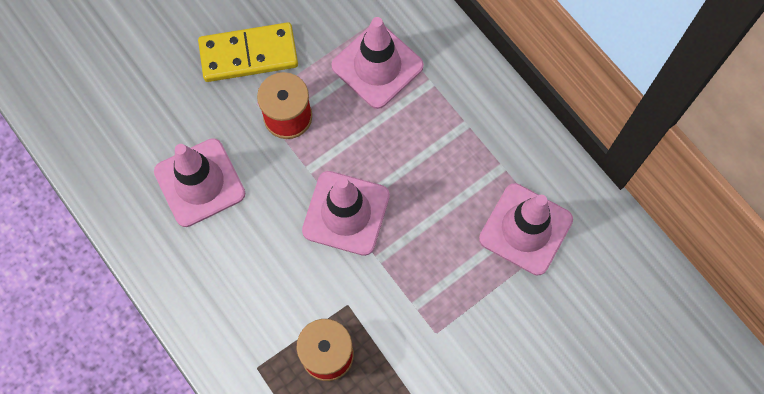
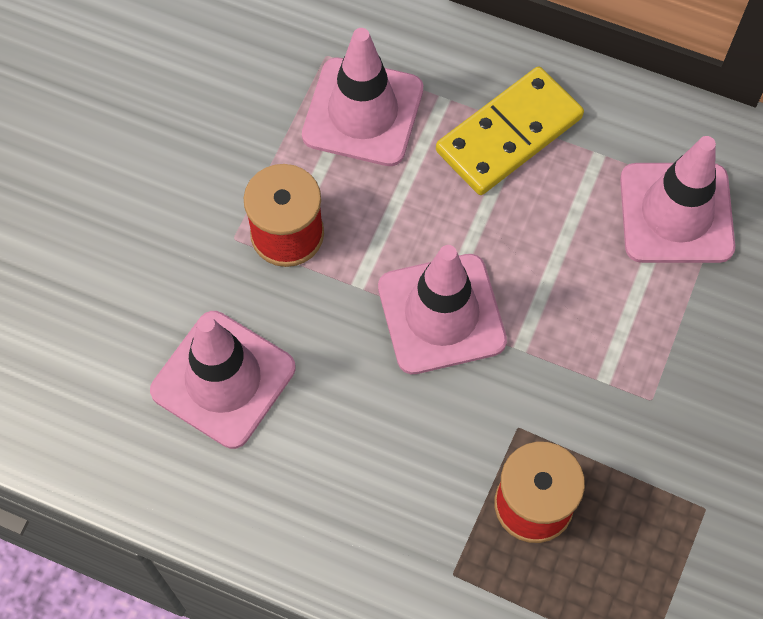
camera: 30 degrees left, 5 degrees down
yellow domino [198,22,298,82] -> yellow domino moved to [436,66,584,195]

